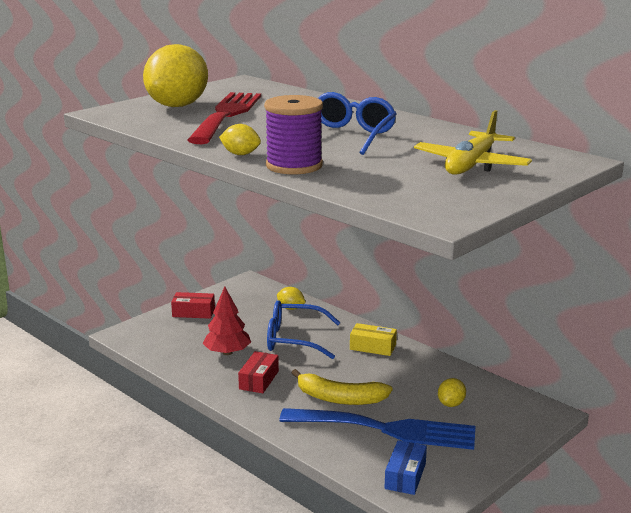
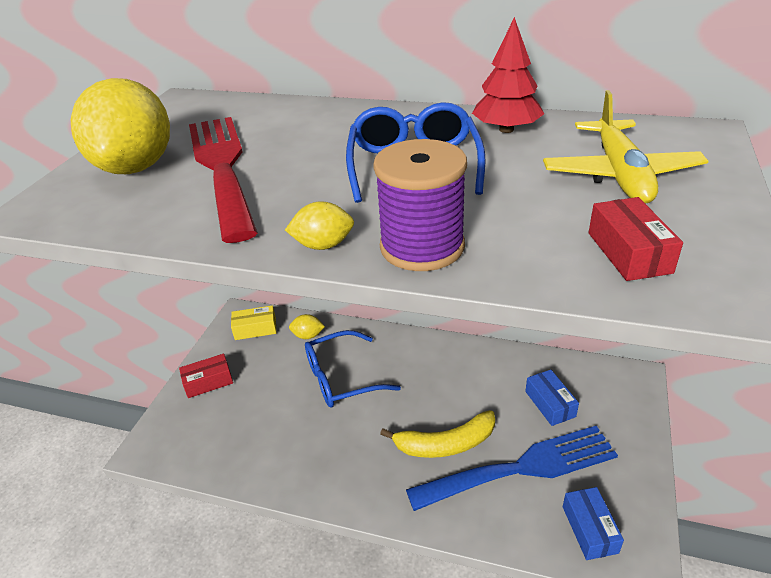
camera: 25 degrees left, 15 degrees up
red tree [203,286,251,355] -> red tree moved to [472,17,544,133]
red box [238,351,279,393] -> red box moved to [588,197,683,281]
yellow box [350,323,397,356] -> yellow box moved to [231,305,276,340]
yellow lemon [438,378,466,407] -> blue box [525,370,579,426]

